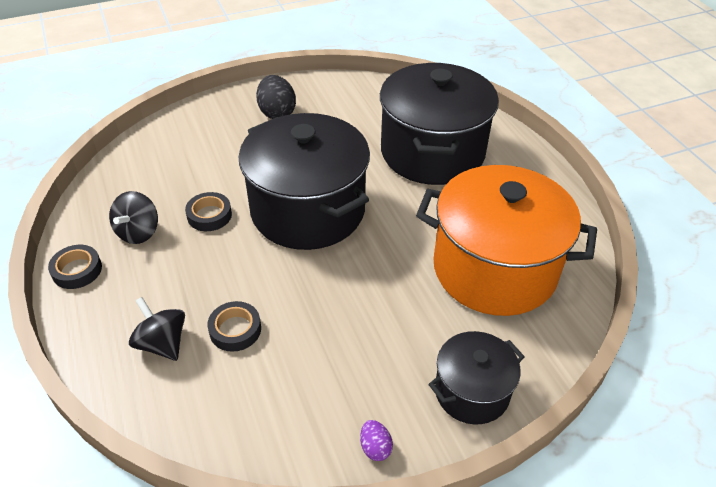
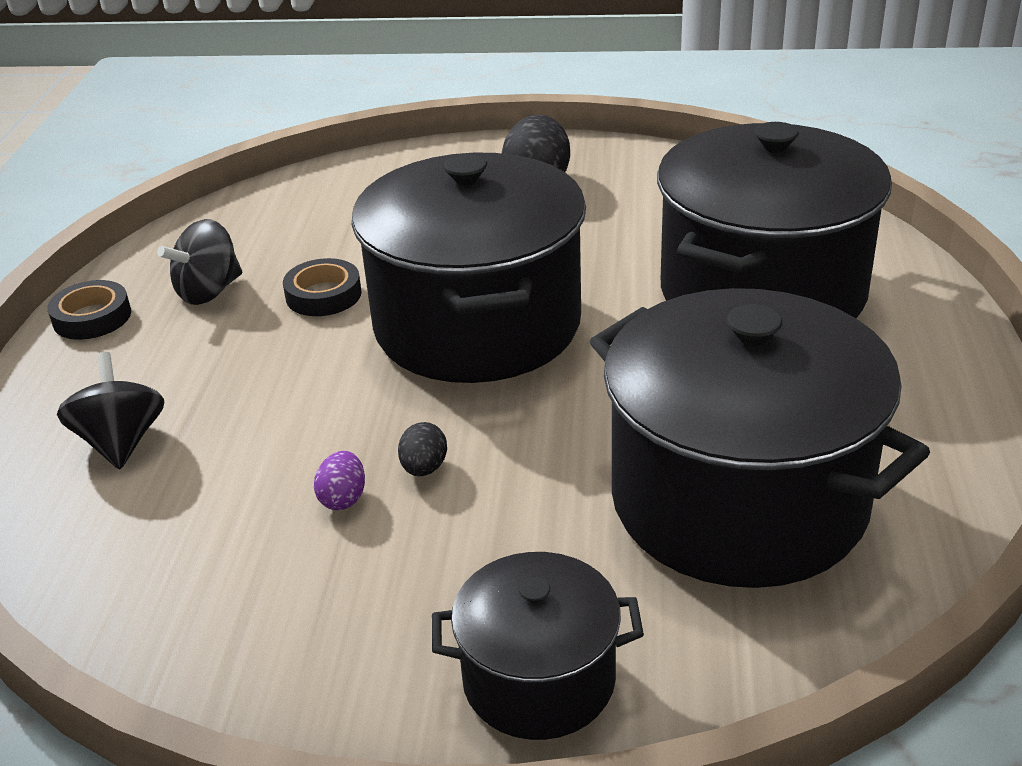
camera: 30 degrees right, 10 degrees down
black tape [207,301,261,352] -> none
purple egg [360,420,393,461] -> purple egg moved to [314,451,365,510]
orange pot [416,165,597,316] -> black pot [590,288,930,588]
none -> black egg [398,422,447,476]

